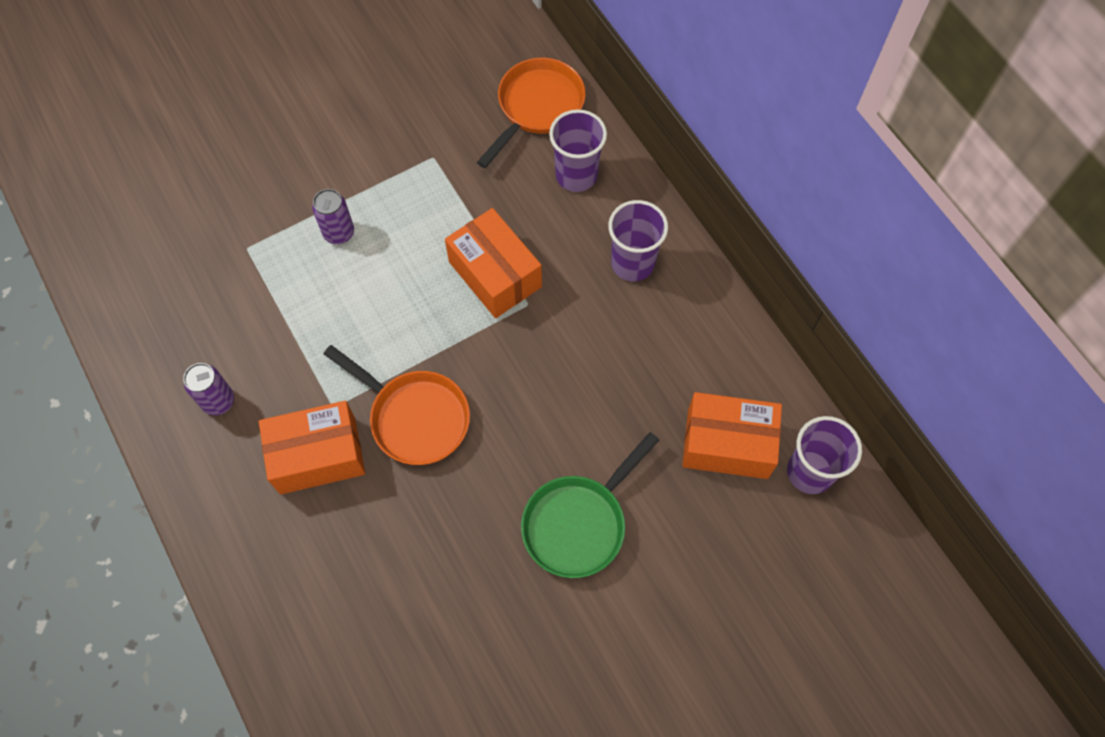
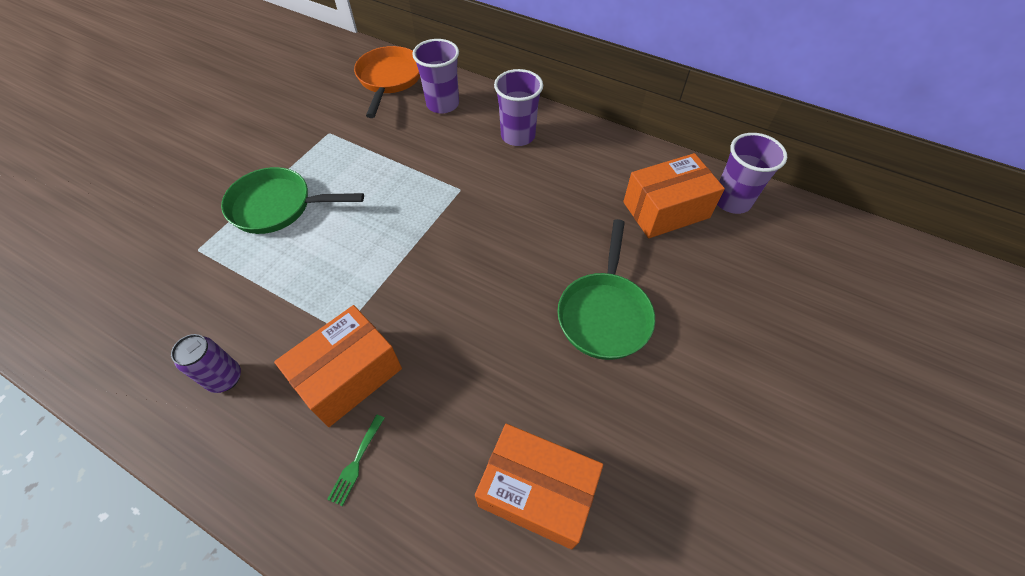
camera: 30 degrees left, 10 degrees down
purple can [312,189,354,244] -> green pan [221,167,364,234]
orange pan [324,345,470,465] -> none
orange box [445,208,542,318] -> orange box moved to [475,424,603,549]
none -> green fork [327,414,385,506]

